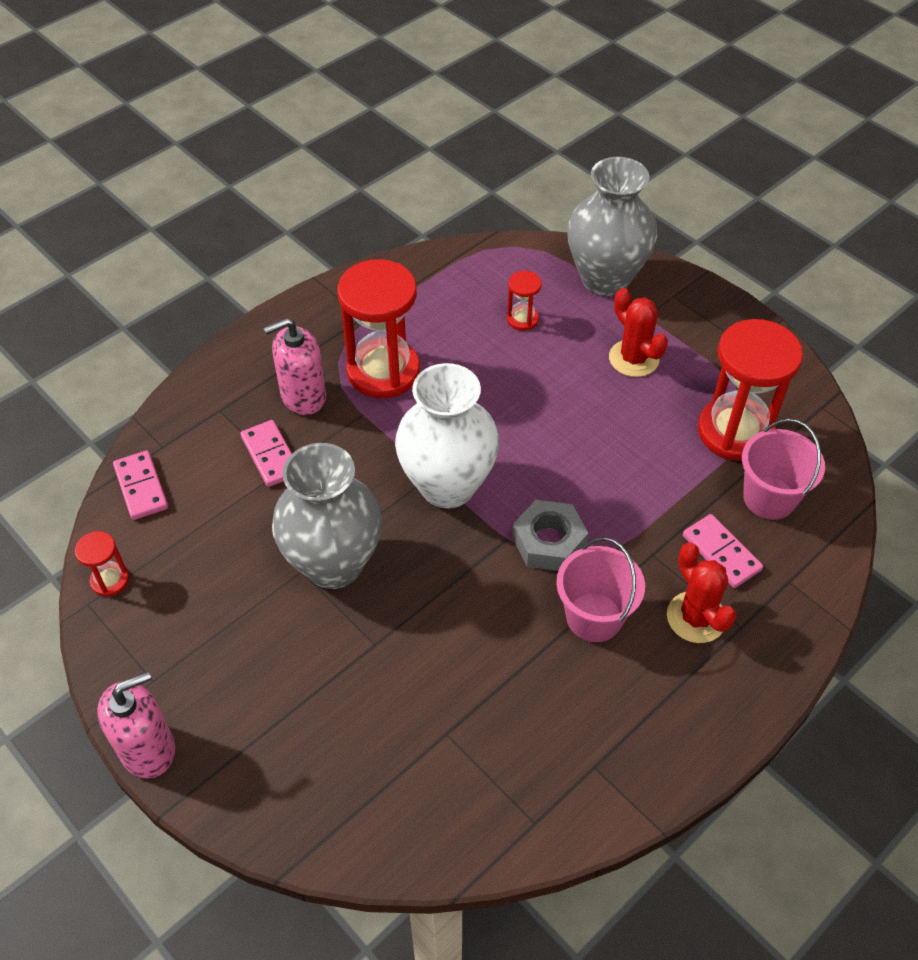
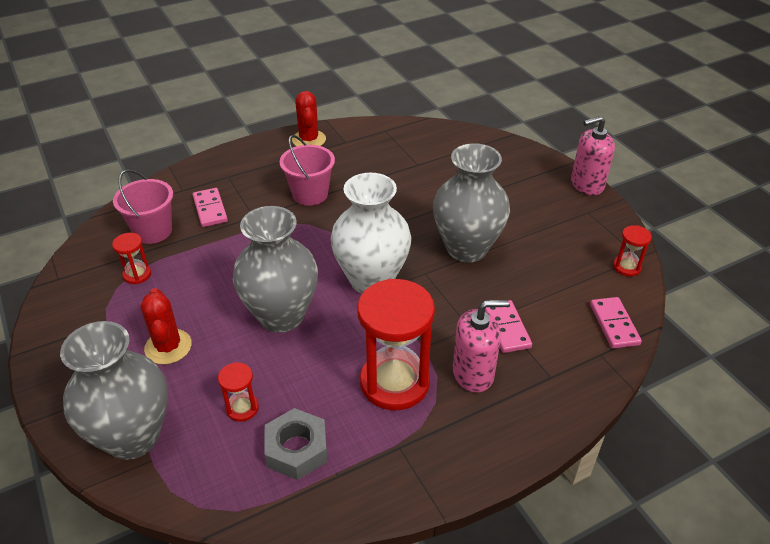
camera: 165 degrees left, 10 degrees down
grey nut [512,500,588,571] -> grey nut moved to [264,408,328,480]
red cactus [667,542,737,643] -> red cactus moved to [292,91,326,146]
red hourglass [698,319,803,461] -> red hourglass [112,233,151,284], size x0.46
none -> grey vase [233,206,318,333]

